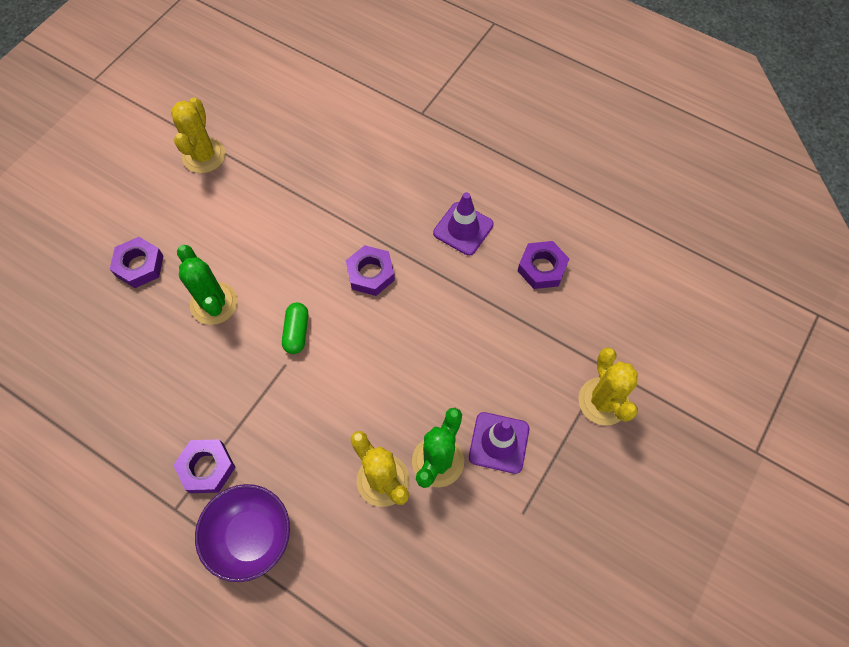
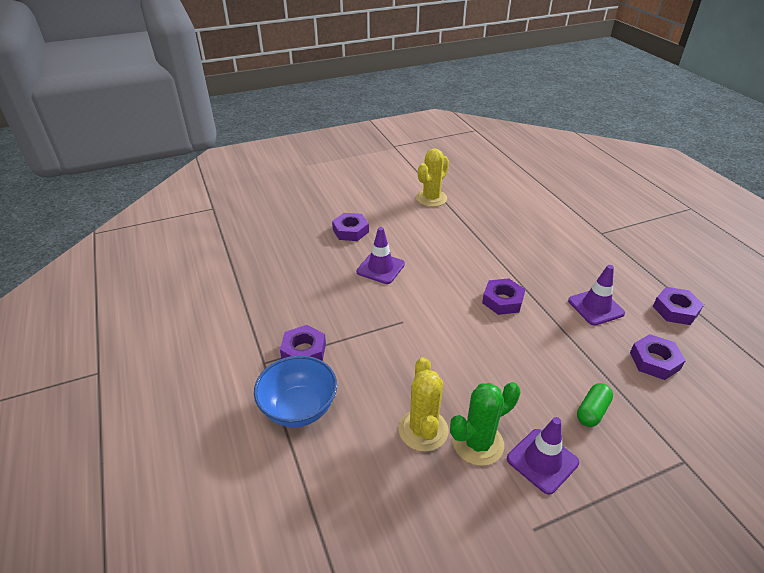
camera: 35 degrees right, 25 degrees down
green cactus [177,245,238,325] -> purple traffic cone [356,227,405,284]
purple bowl [195,484,290,582] -> blue bowl [254,355,337,427]
green capsule [282,303,308,354] -> green capsule moved to [577,383,613,427]
yellow cactus [578,347,638,425] -> none
none -> purple nut [653,287,704,325]

